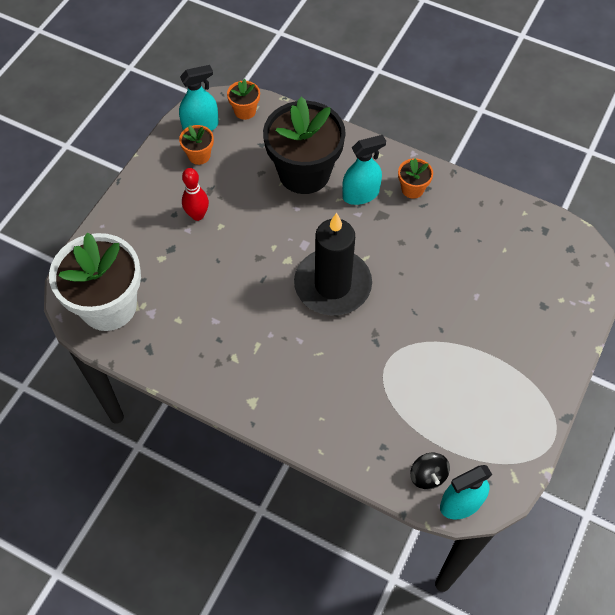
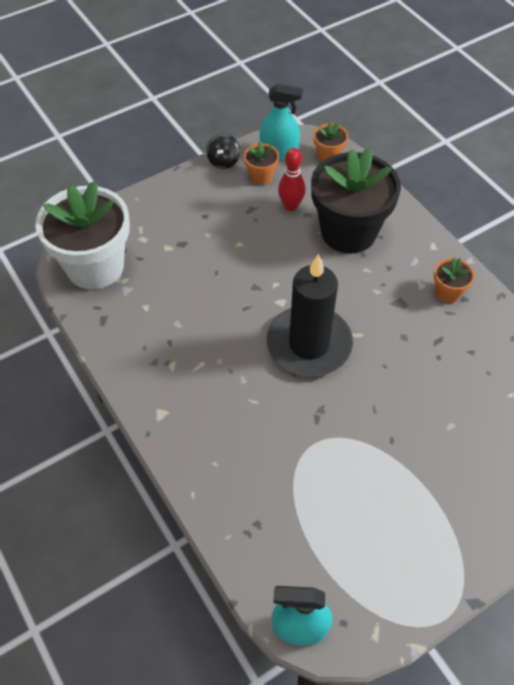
camera: 30 degrees right, 5 degrees down
red bowling pin [182,168,209,221] -> red bowling pin moved to [278,148,306,211]
turquoise spray bottle [342,135,386,205] -> none
black spinning top [410,452,450,489] -> black spinning top moved to [206,133,240,169]

